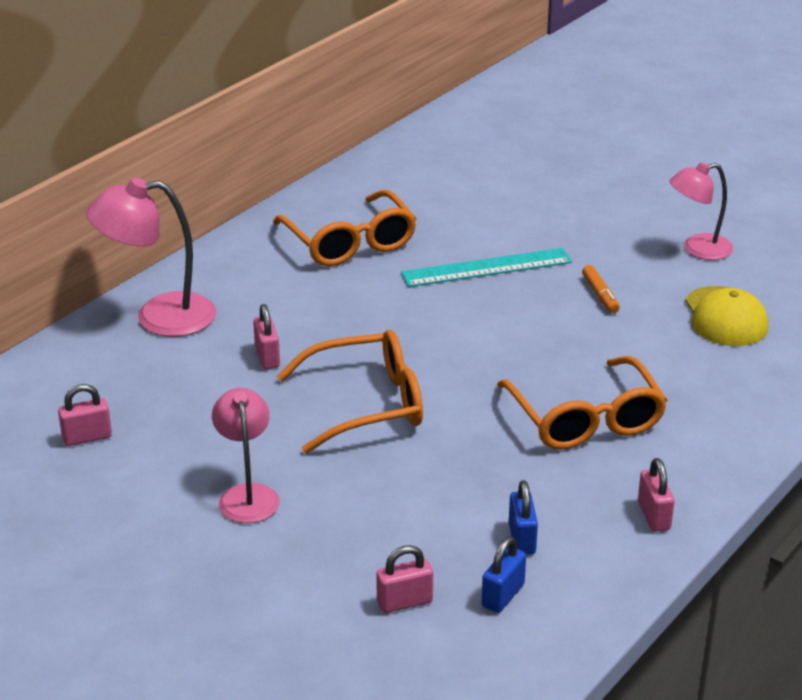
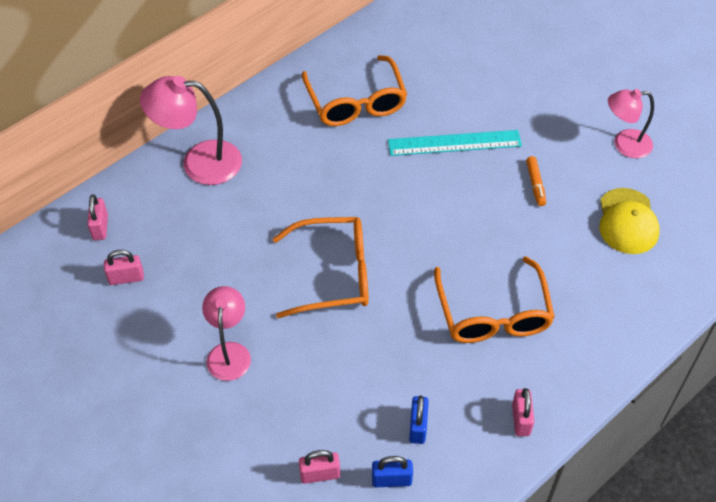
camera: 10 degrees right, 20 degrees up
pink padlock [253,304,280,369] -> pink padlock moved to [87,195,108,240]
blue padlock [482,537,526,613] -> blue padlock turned 45 degrees clockwise [372,456,413,487]

